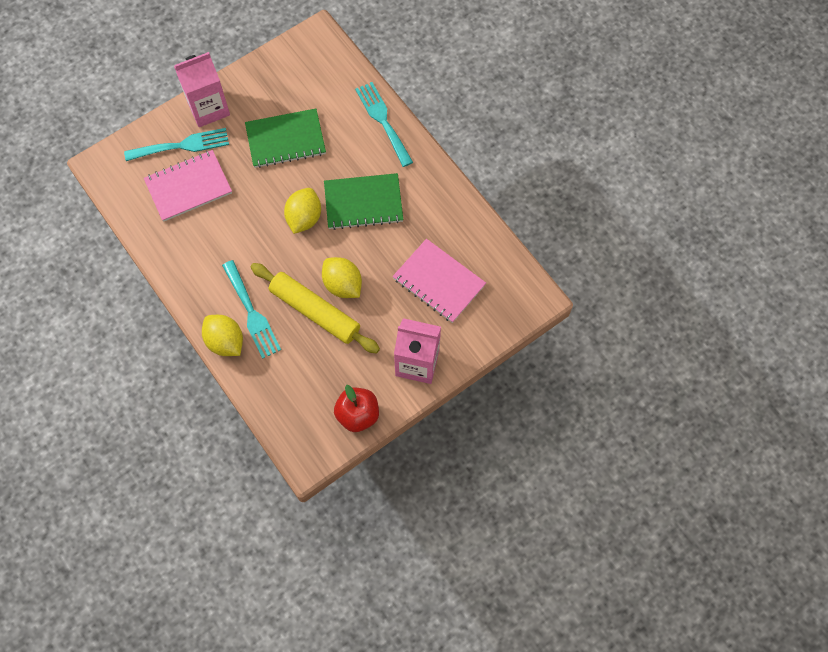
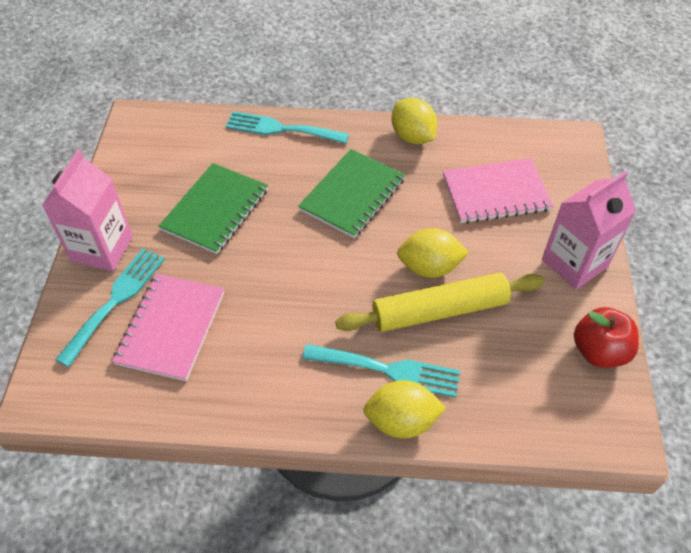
camera: 50 degrees left, 15 degrees down
yellow lemon [284,188,321,234] -> yellow lemon moved to [392,98,438,144]

